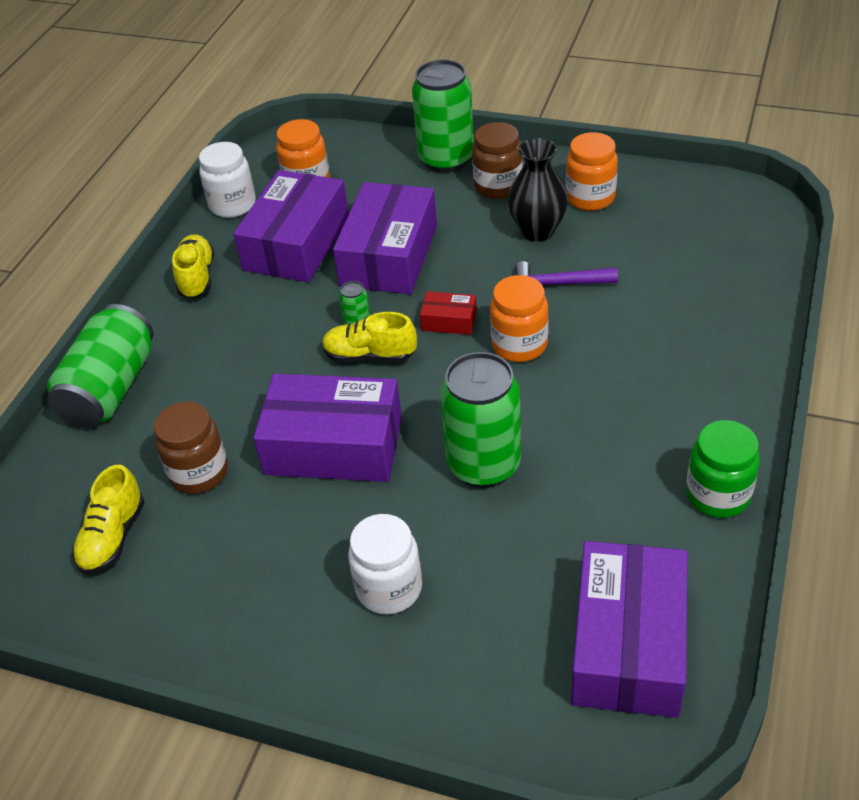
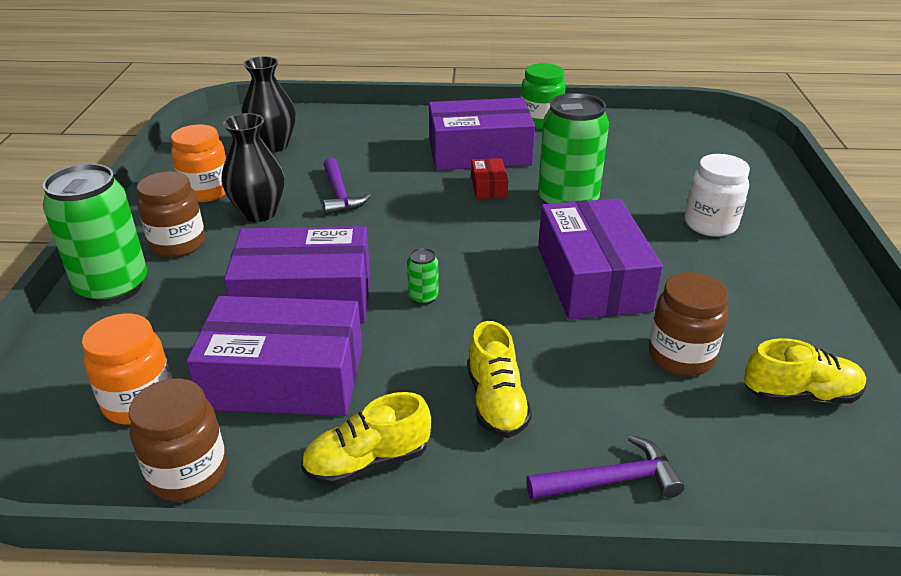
camera: 110 degrees left, 10 degrees down
green can [47,304,153,428] -> purple hammer [526,435,685,500]
white jar [199,142,256,218] -> brown jar [128,379,226,501]
yellow shoe [322,312,417,362] -> yellow shoe moved to [467,321,532,438]
red box [420,291,477,335] -> red box moved to [471,158,508,199]
orange jar [490,275,549,362] -> none
purple box [571,541,688,718] -> purple box moved to [429,98,535,170]
none -> black vase [241,56,296,153]

